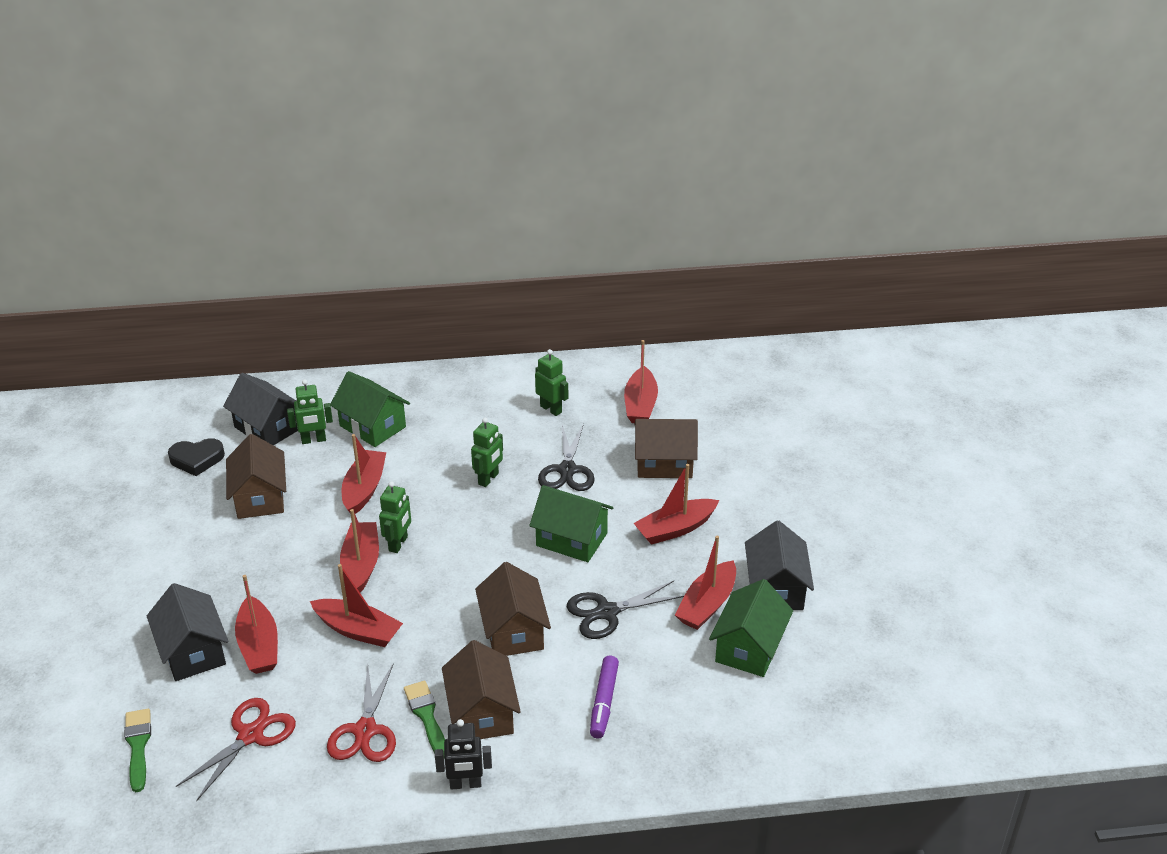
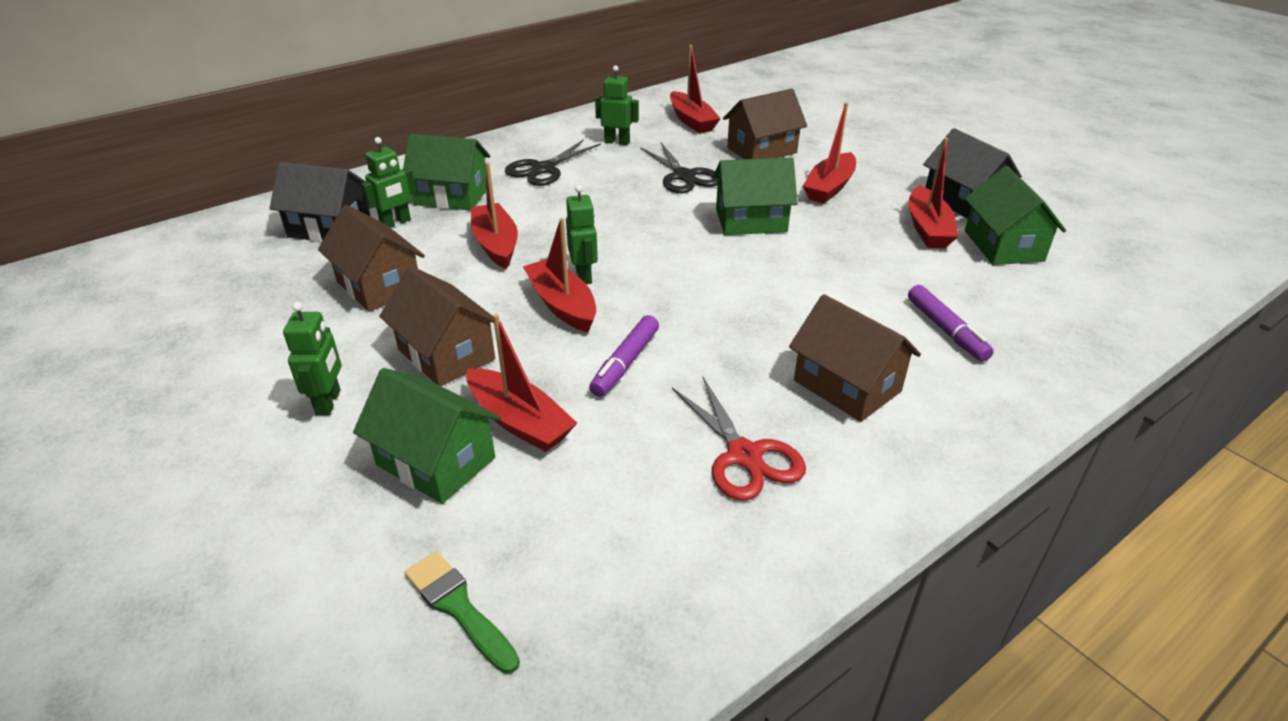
camera: 30 degrees left, 0 degrees up
black house [147,583,228,681] -> green house [353,368,501,504]
black heart [168,438,225,476] -> none
red scissors [176,698,296,802] -> none
red boat [310,564,403,647] -> purple marker [589,315,659,397]
green brush [404,681,445,754] -> none
black robot [435,719,492,790] -> none
green robot [471,418,503,487] -> green robot moved to [283,302,341,415]
brown house [475,562,551,656] -> brown house moved to [379,266,495,386]
black scissors [567,581,684,639] -> black scissors moved to [505,139,601,186]

